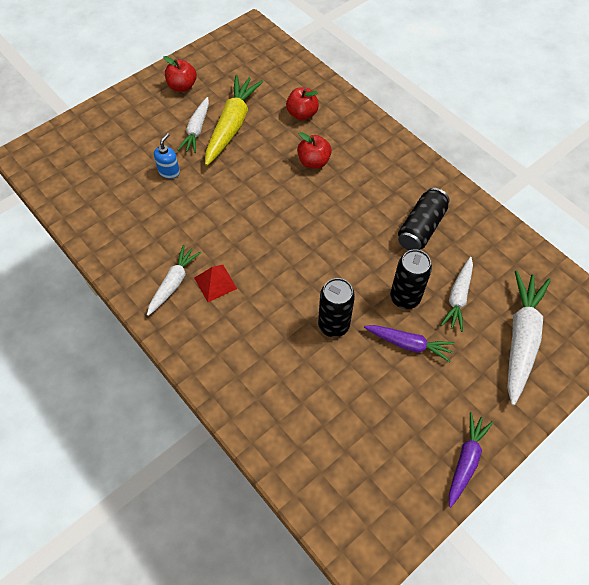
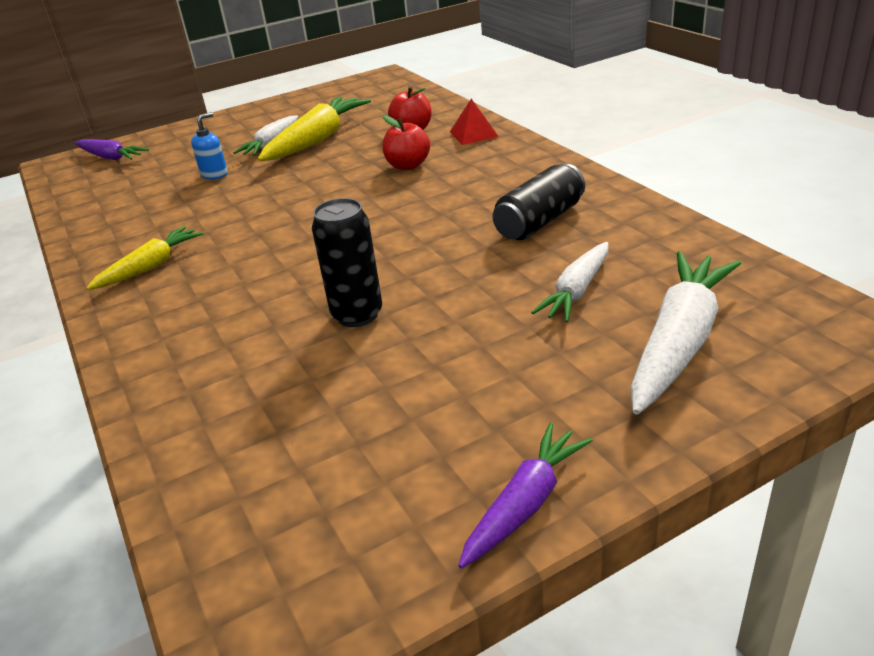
camera: 15 degrees right, 25 degrees down
white carrot [147,245,201,316] -> yellow carrot [86,226,203,290]
red apple [163,56,197,92] -> none
red pyramid [194,265,237,302] -> red pyramid moved to [450,99,499,145]
purple carrot [364,325,455,362] -> purple carrot moved to [75,139,149,160]
black can [390,249,432,309] -> none

